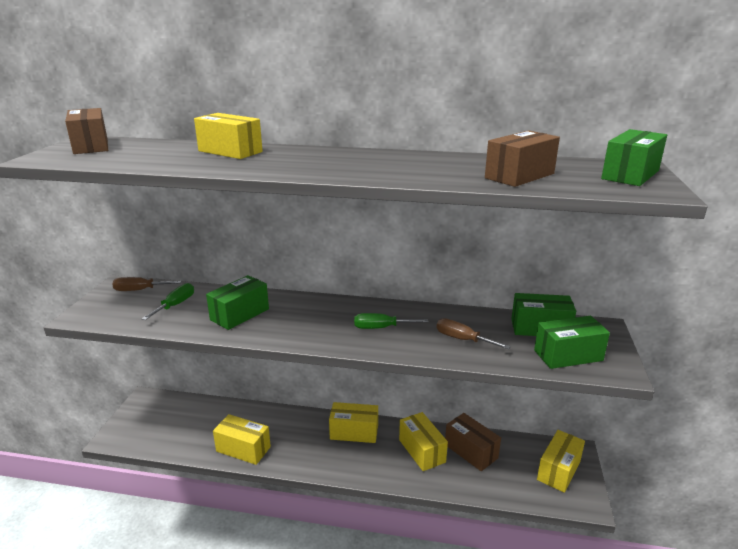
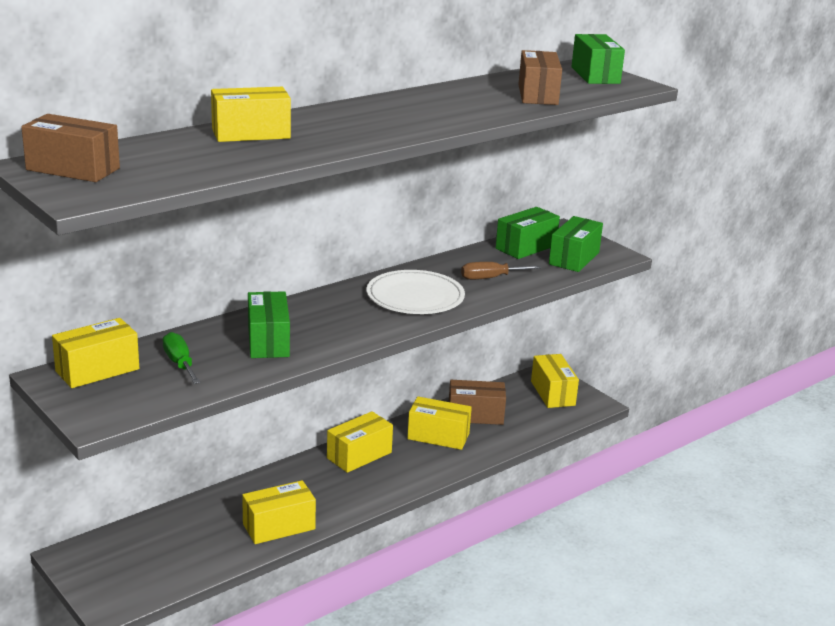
camera: 50 degrees left, 0 degrees up
brown screwdriver [112,277,182,291] -> yellow box [52,318,139,388]
green screwdriver [354,313,428,329] -> white plate [366,270,465,314]

